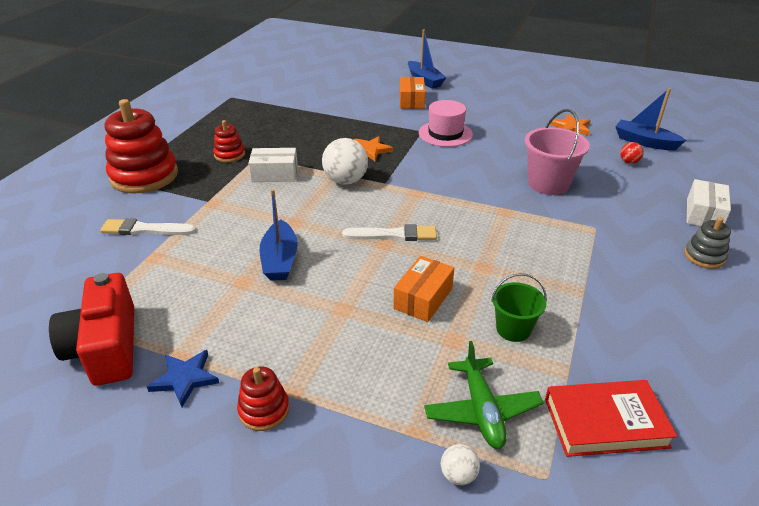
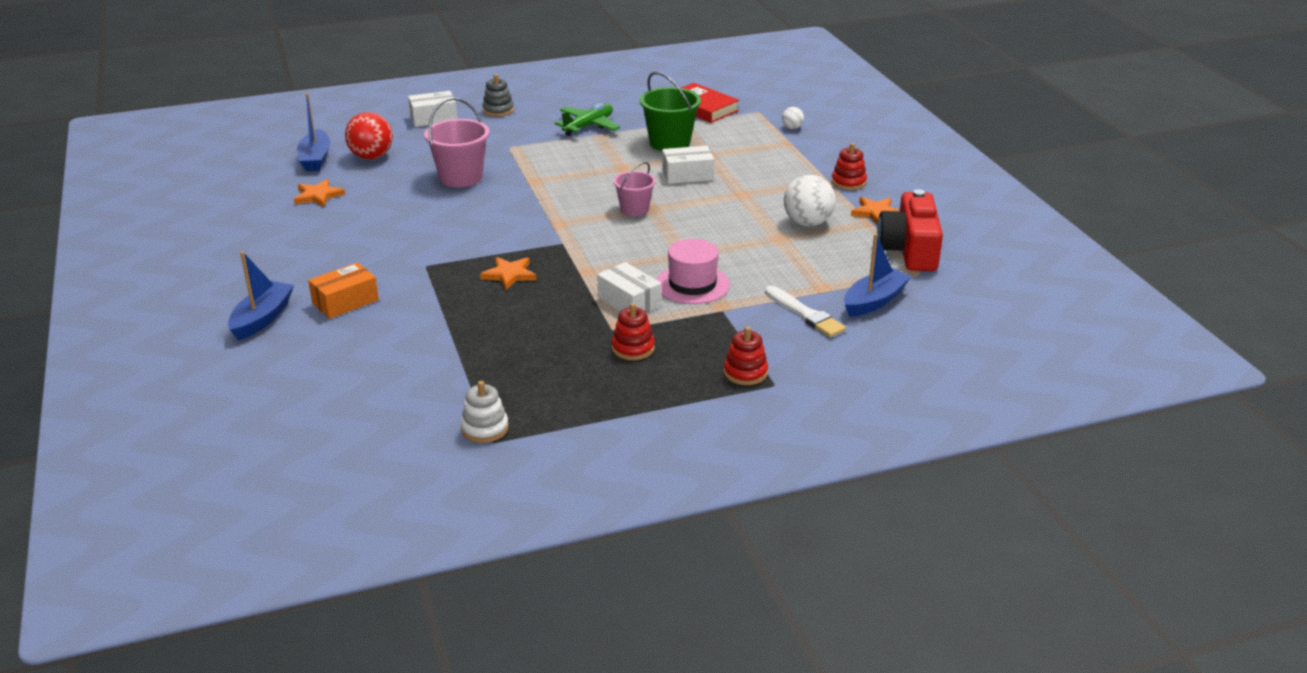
camera: 130 degrees left, 5 degrees down
red camera [49,273,134,386] -> red camera turned 150 degrees clockwise [877,189,943,271]
red stacking toy [105,99,178,194] -> red stacking toy [724,326,768,385], size x0.49
blue star [147,350,219,407] -> orange star [851,197,900,225]
blue boat [260,189,298,281] -> blue boat moved to [844,234,911,317]
white ball [322,138,368,185] -> white ball moved to [784,175,835,227]
white brush [342,224,437,241] -> pink bucket [613,162,656,216]
orange box [393,256,454,322] -> white box [662,146,714,184]
pink hat [419,100,473,147] -> pink hat moved to [656,239,730,304]
green plane [424,341,544,449] -> green plane moved to [555,103,620,136]
green bucket [491,273,547,342] -> green bucket [640,72,701,151], size x1.59
red ball [620,142,644,164] -> red ball [345,112,393,159], size x2.02
none -> white stacking toy [461,381,509,443]

